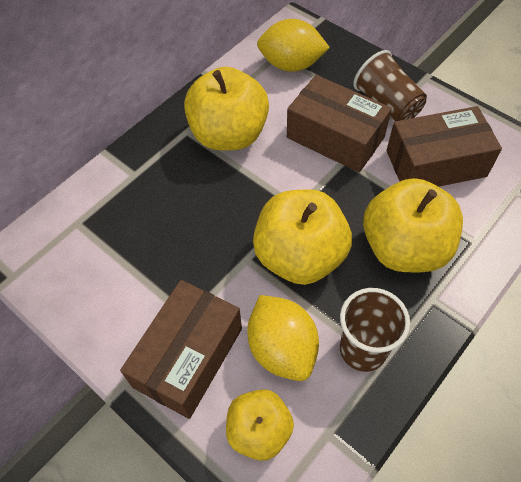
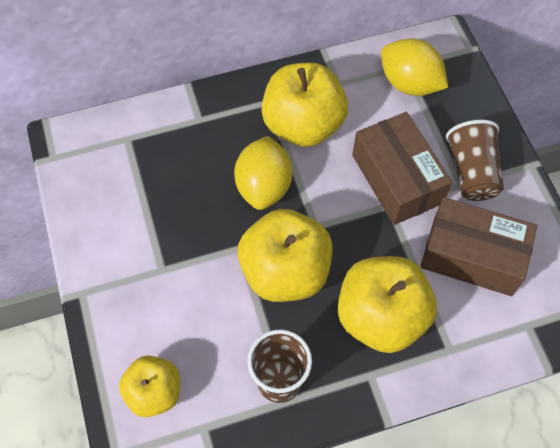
camera: 30 degrees right, 5 degrees up
brown box [120,280,242,419] -> none
yellow lemon [247,295,319,381] -> yellow lemon moved to [234,136,292,210]

